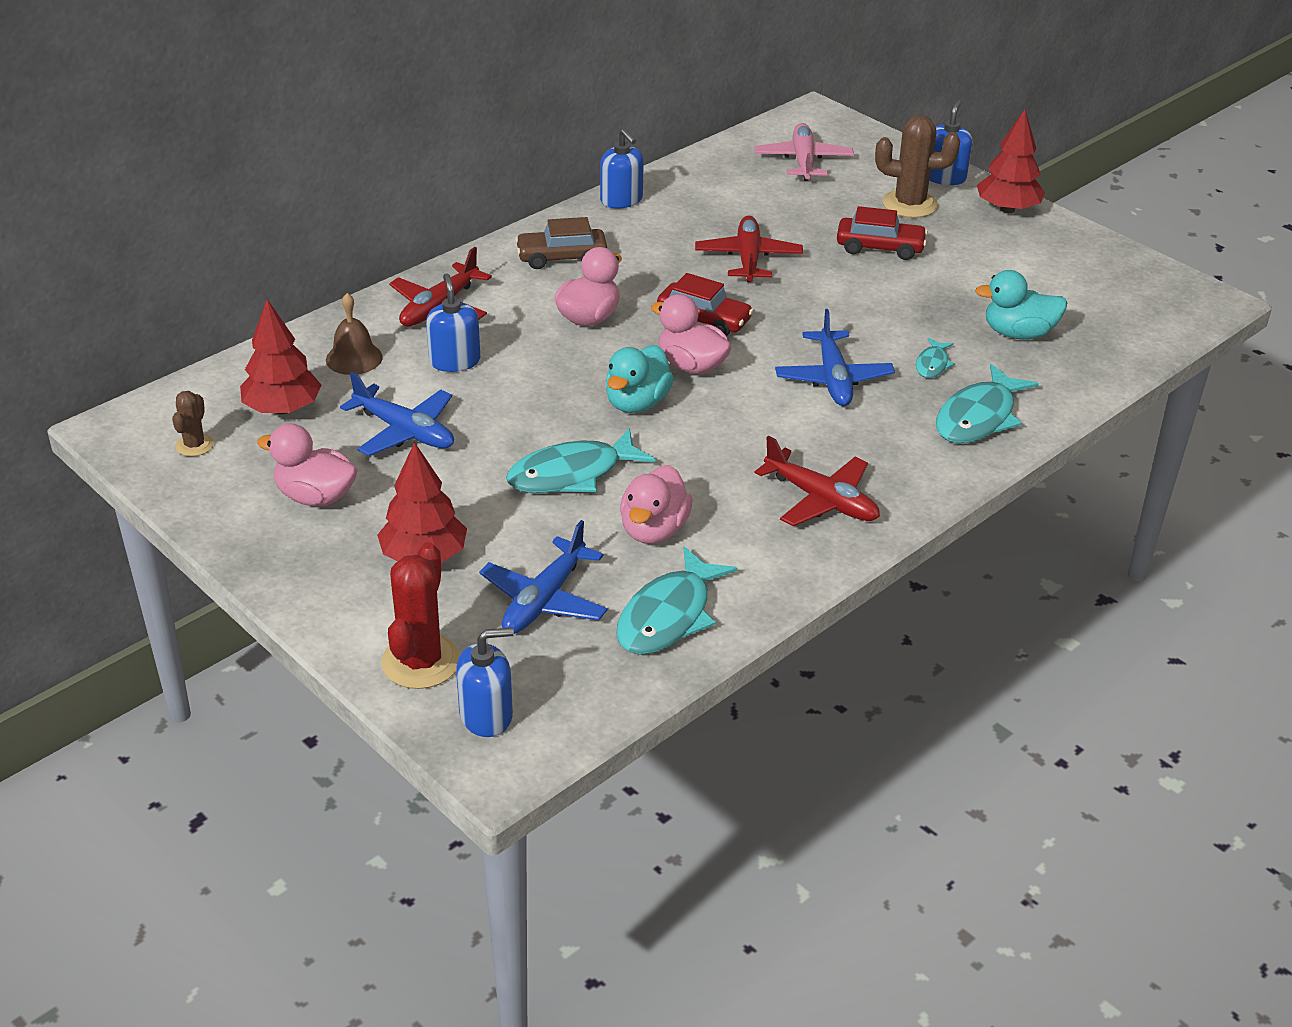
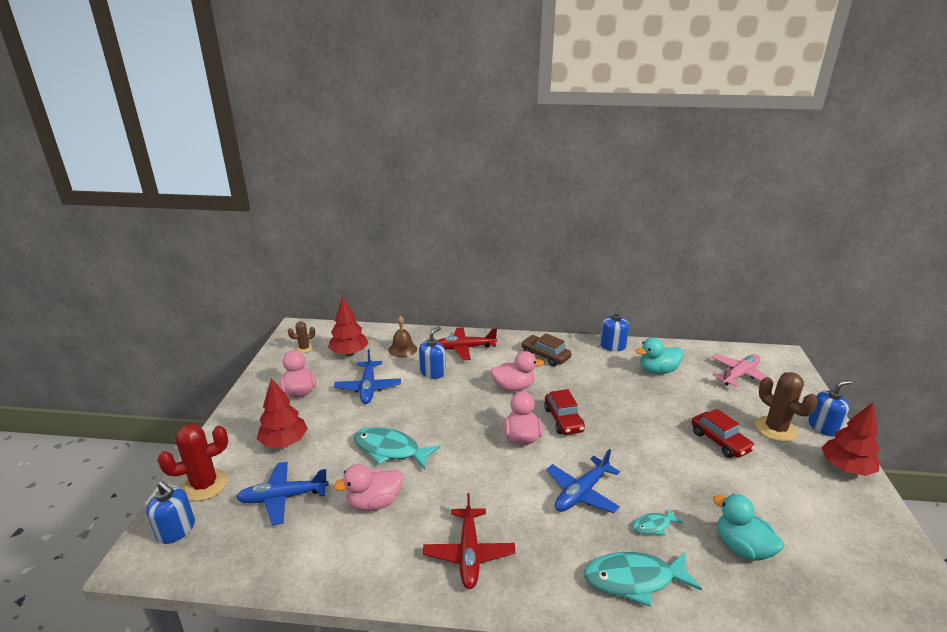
camera: 50 degrees right, 10 degrees down
turquoise duck [606,345,674,413] -> turquoise duck moved to [636,337,683,374]
turquoise fish [616,546,737,654] -> none
red plane [695,216,803,282] -> none

